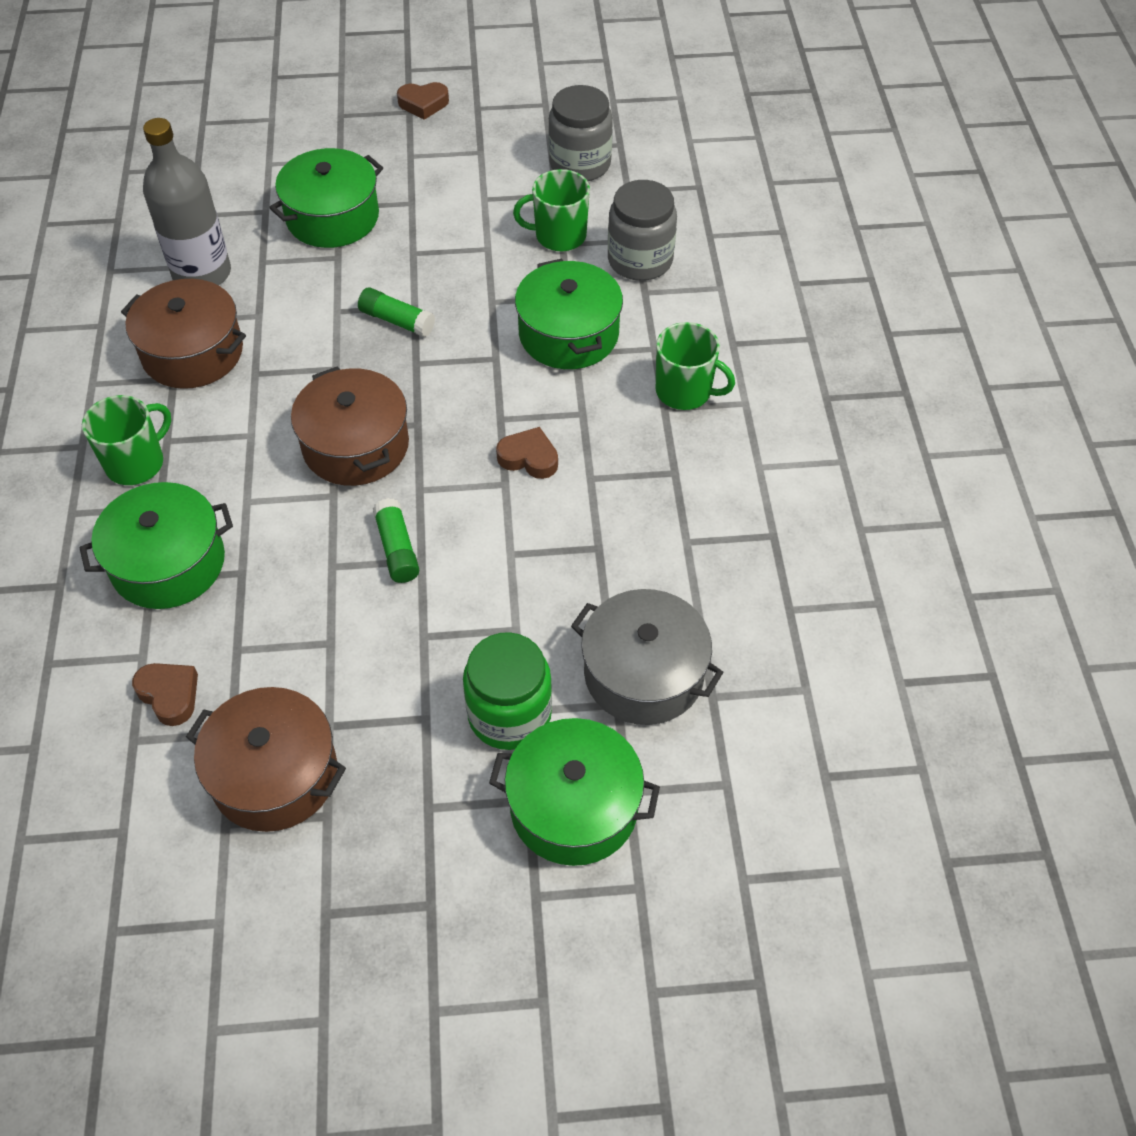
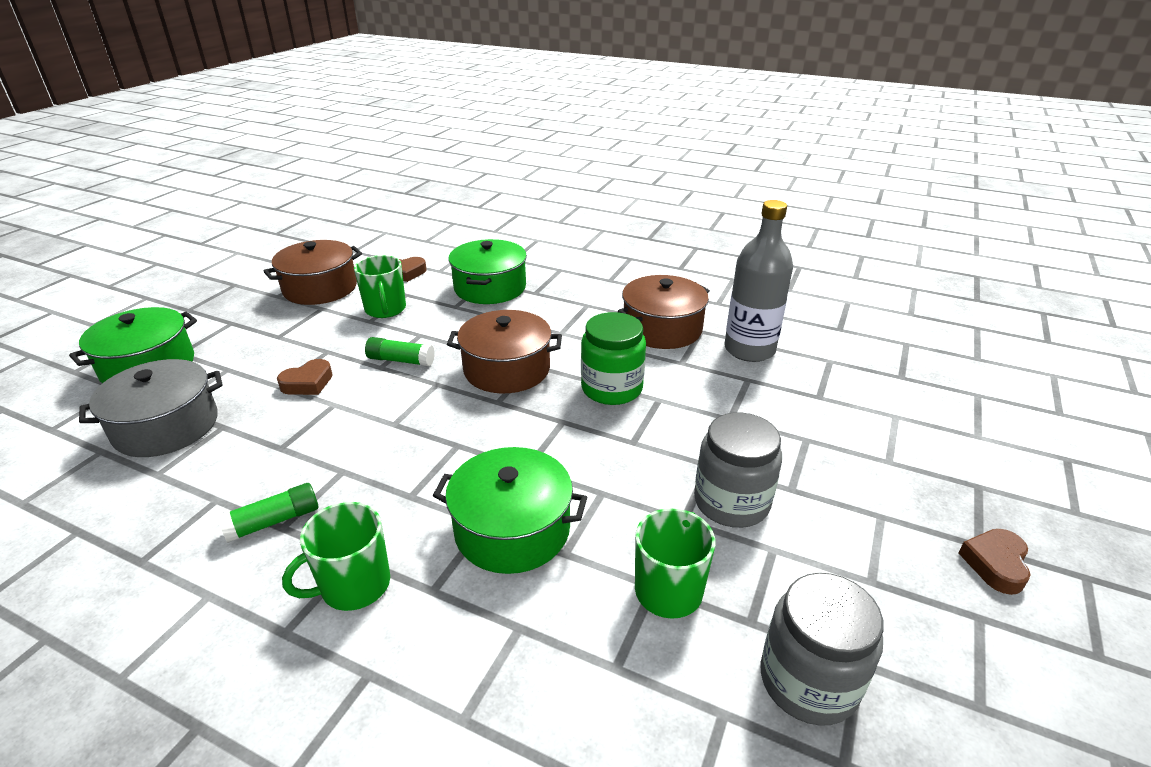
camera: 120 degrees right, 20 degrees down
green mug [82,395,171,485] -> green mug moved to [354,255,406,318]
green pot [269,148,383,248] -> none
green glue stick [358,287,435,337] -> green glue stick moved to [218,483,318,543]
green jar [463,632,552,750] -> green jar moved to [581,312,646,405]
brown heart [496,427,558,479] -> brown heart moved to [277,359,333,395]
grey jar [608,180,677,281] -> grey jar moved to [694,413,782,528]

